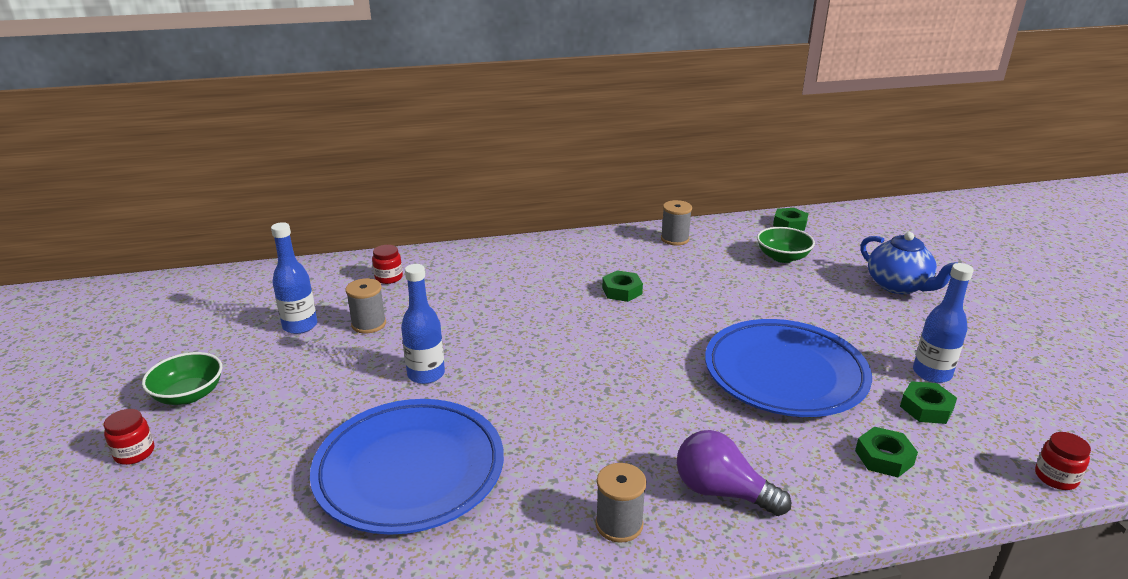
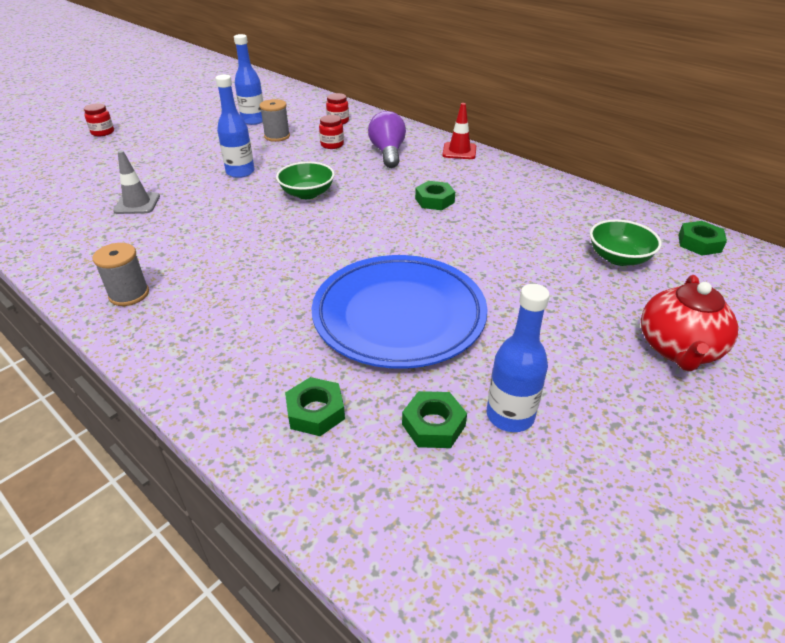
camera: 55 degrees right, 10 degrees up
green bowl [142,352,222,405] -> green bowl moved to [276,162,335,199]
blue plate [310,399,504,535] -> grey traffic cone [113,150,160,214]
grey spool [661,200,692,246] -> none
purple light bulb [677,430,791,516] -> purple light bulb moved to [368,111,406,168]
blue teapot [861,232,958,294] -> red teapot [641,275,738,371]
red jar [1035,432,1091,490] -> red jar moved to [319,115,344,149]
none -> red traffic cone [442,103,476,159]

